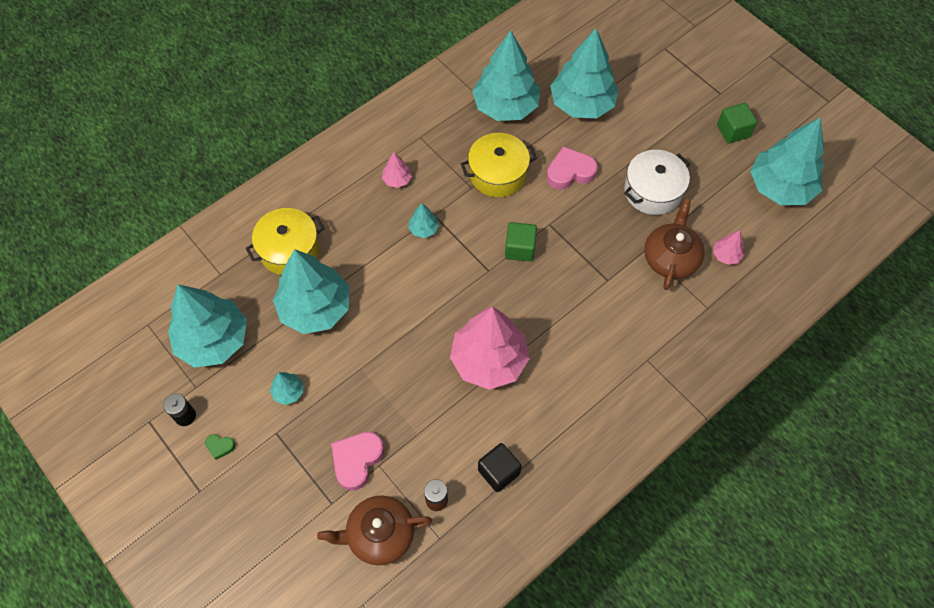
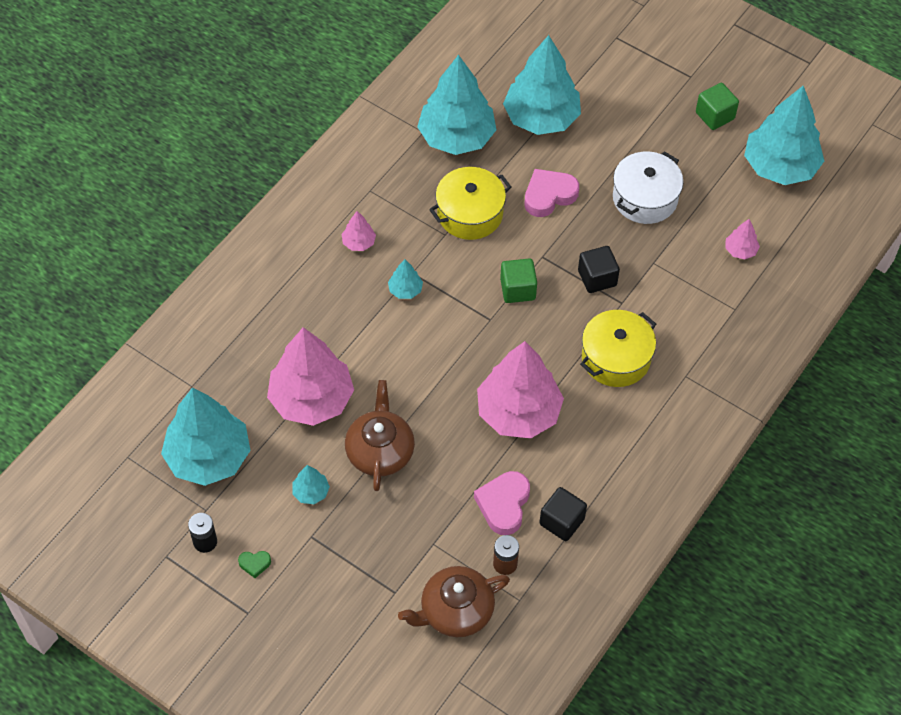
camera: 15 degrees left, 5 degrees down
yellow pot [246,208,324,275] -> yellow pot moved to [580,310,656,387]
turquoise tree [273,249,349,334] -> pink tree [267,327,354,426]
pink heart [331,432,384,491] -> pink heart moved to [474,471,530,535]
brown teapot [644,199,704,290] -> brown teapot moved to [345,380,415,491]
none -> black cube [578,246,620,293]

